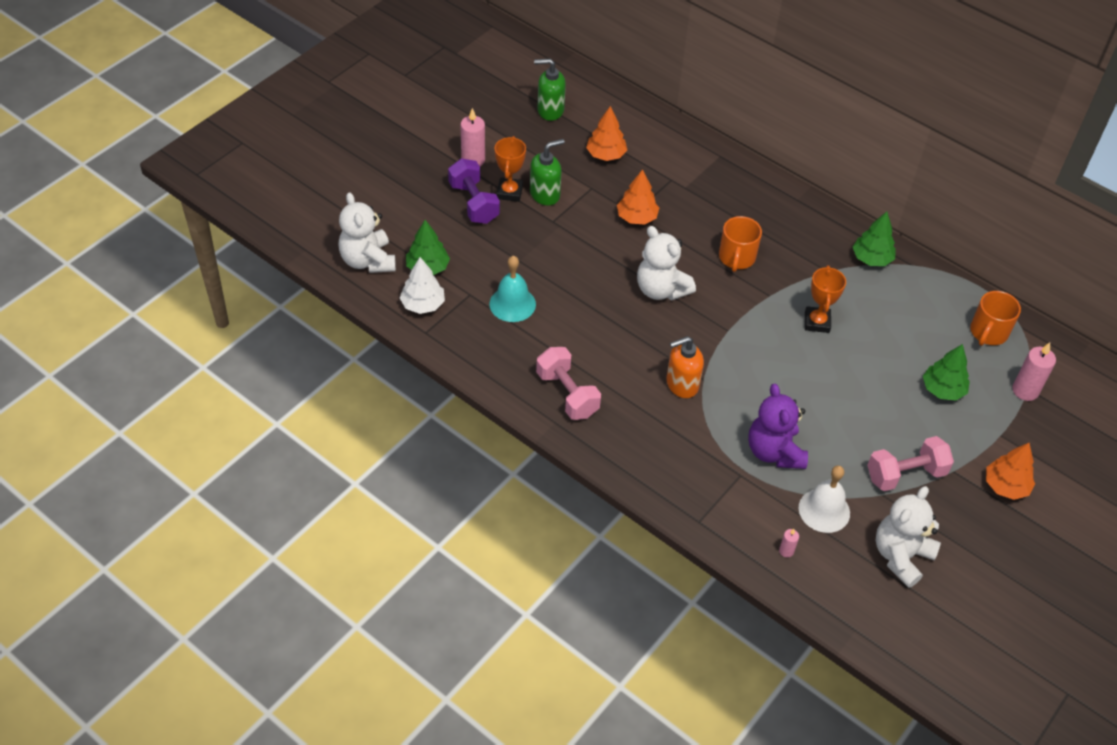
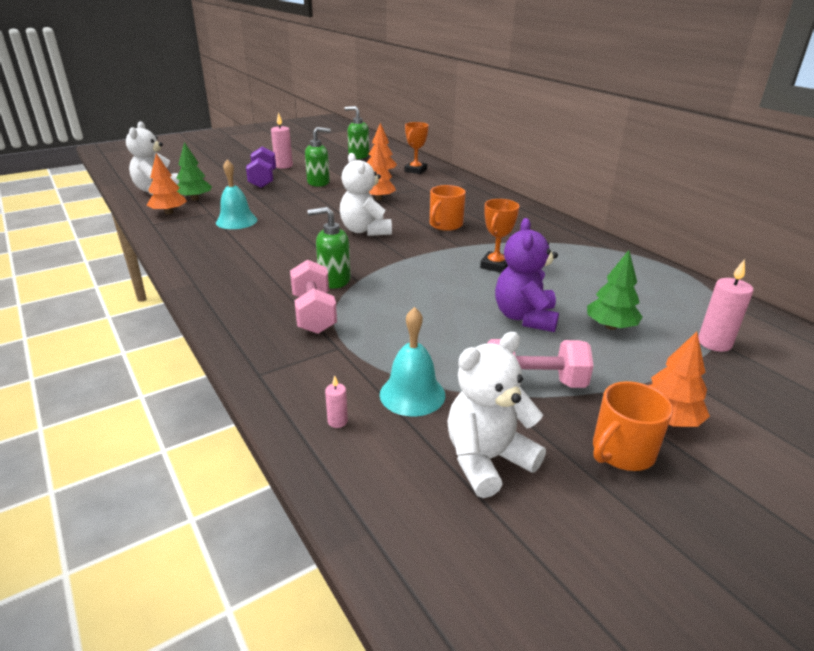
camera: 20 degrees right, 20 degrees down
white tree [399,257,445,314] -> orange tree [146,153,187,214]
orange trophy [495,136,526,202] -> orange trophy moved to [405,122,429,174]
pink dumbbell [536,347,601,420] -> pink dumbbell moved to [290,259,337,334]
orange soap dispenser [666,336,704,398] -> green soap dispenser [308,207,351,289]
purple teddy bear [748,384,808,469] -> purple teddy bear moved to [495,218,559,332]
white bell [799,466,850,533] -> turquoise bell [380,307,445,417]
green tree [853,212,896,266] -> none
orange mug [970,291,1021,346] -> orange mug moved to [593,381,673,471]

